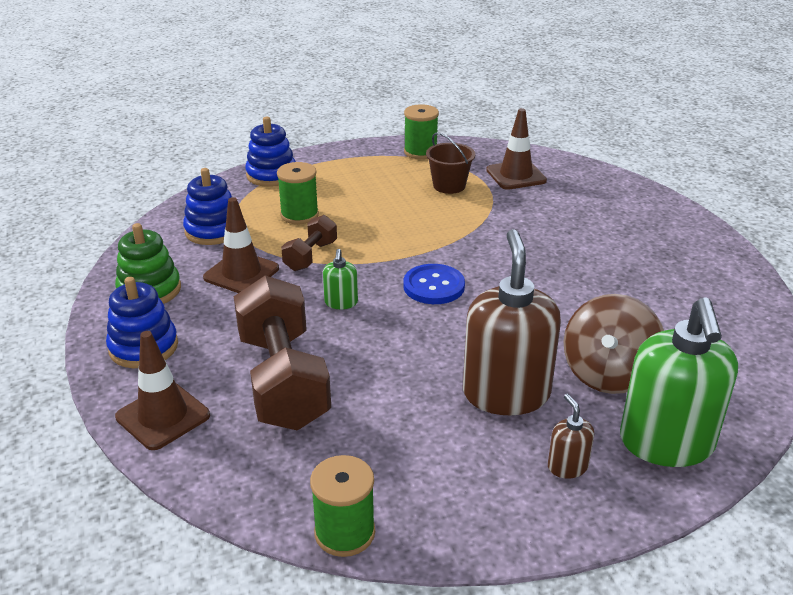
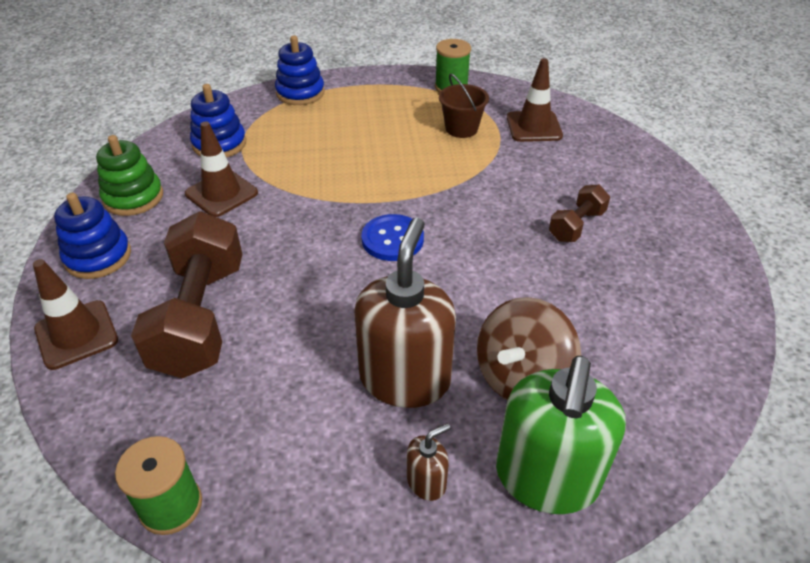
camera: 15 degrees right, 10 degrees up
green spool [277,162,319,224] -> none
brown dumbbell [281,215,337,271] -> brown dumbbell moved to [549,185,610,242]
green soap dispenser [323,249,358,309] -> none
brown soap dispenser [548,394,594,479] -> brown soap dispenser turned 60 degrees clockwise [407,423,451,501]

